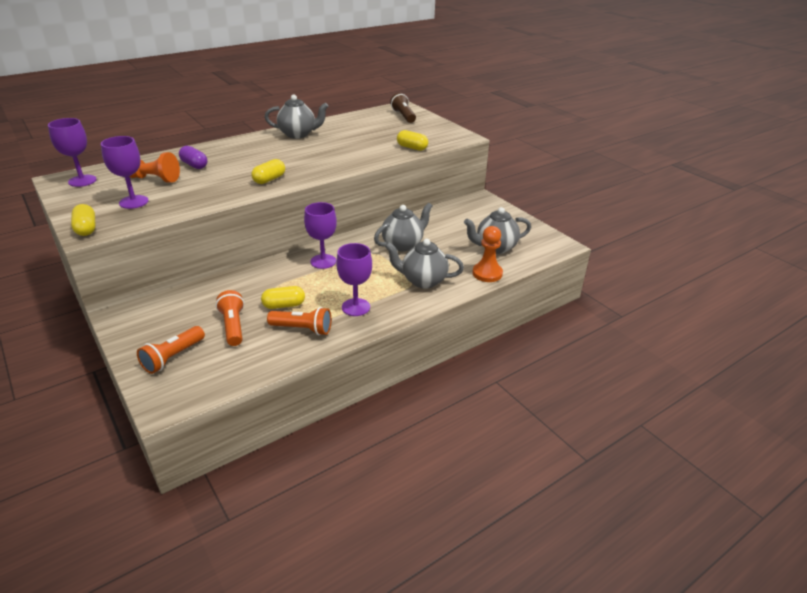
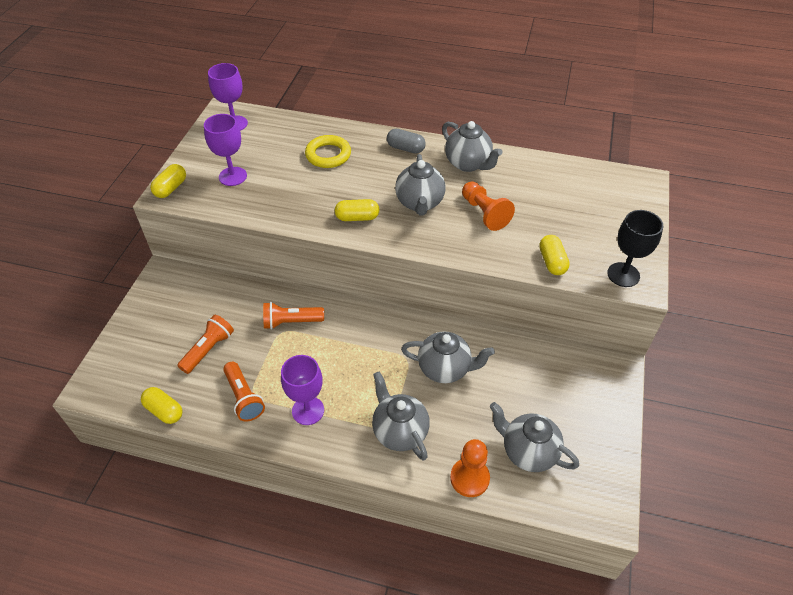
camera: 50 degrees right, 15 degrees up
orange pawn [130,152,180,183] -> orange pawn moved to [462,181,515,231]
orange flashlight [137,326,205,374] -> orange flashlight moved to [263,302,324,330]
purple capsule [179,146,207,169] -> yellow ring [305,135,351,168]
yellow capsule [261,286,305,309] -> yellow capsule moved to [141,387,182,424]
purple goblet [304,202,337,269] -> none
brown flashlight [390,93,416,123] -> none
none -> grey capsule [387,129,426,154]
none -> grey teapot [395,154,446,216]
none -> black goblet [607,210,663,287]

